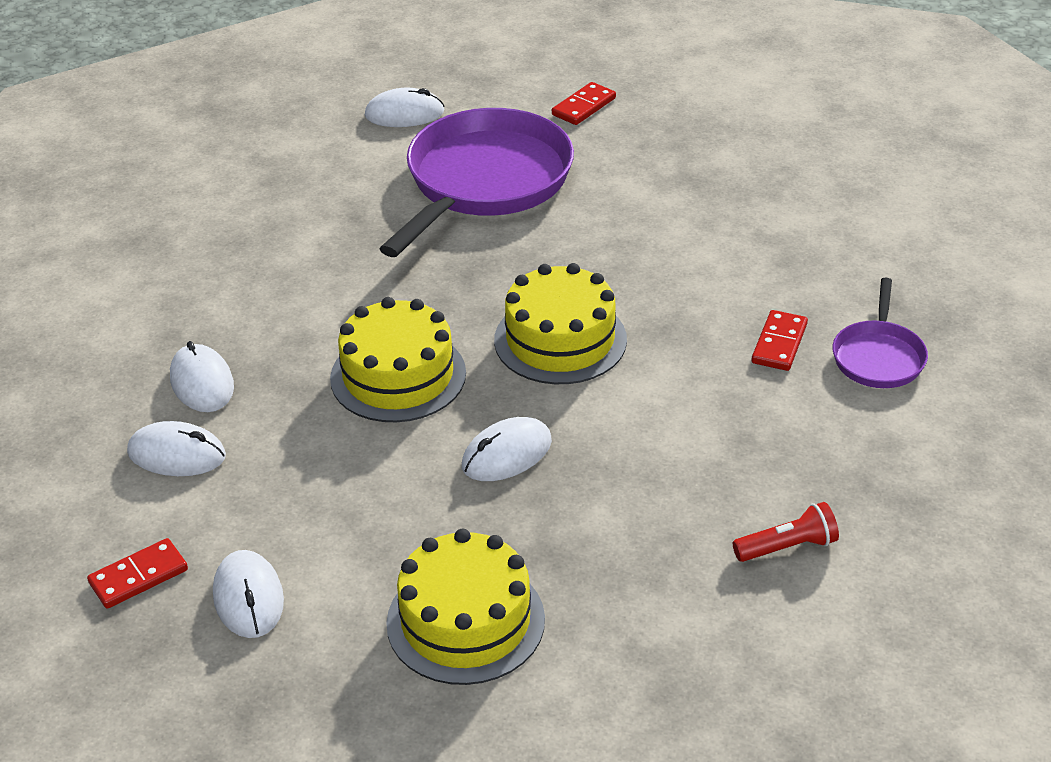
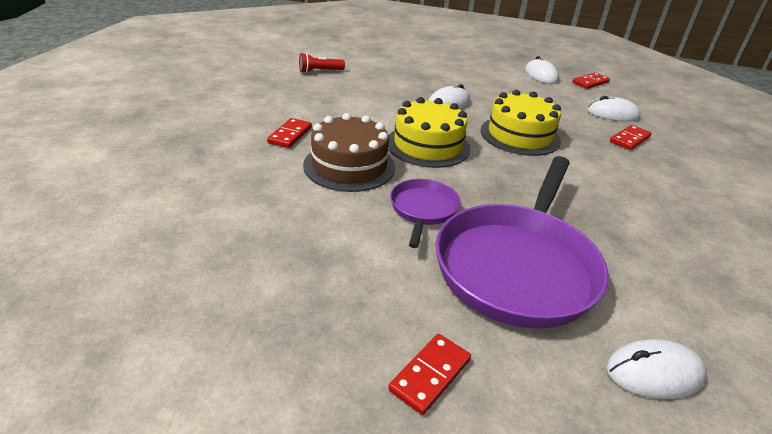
camera: 175 degrees right, 5 degrees down
white mouse [170,341,234,412] -> red domino [610,125,652,150]
yellow cake [386,529,545,685] -> none
purple pan [832,278,928,388] -> purple pan moved to [390,179,461,248]
none -> brown cake [303,113,395,192]

